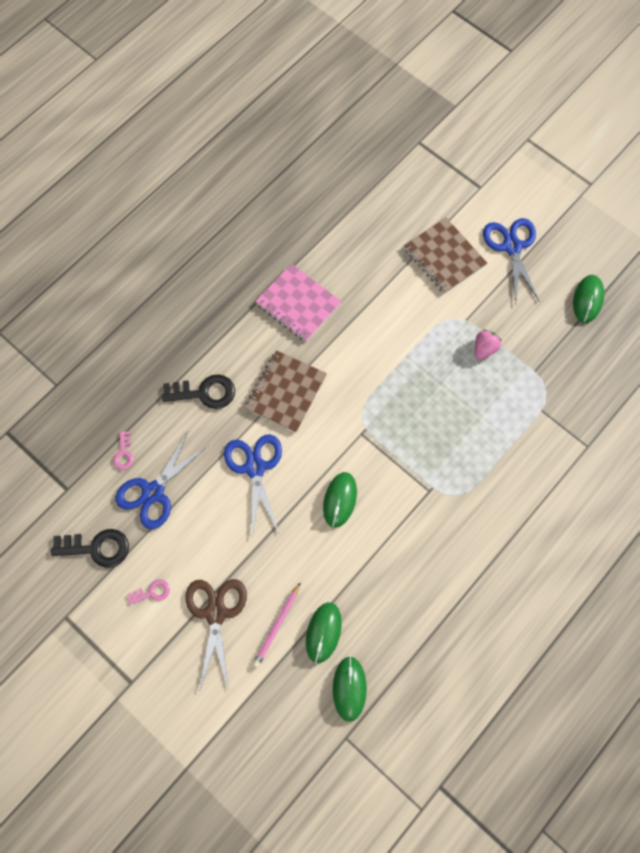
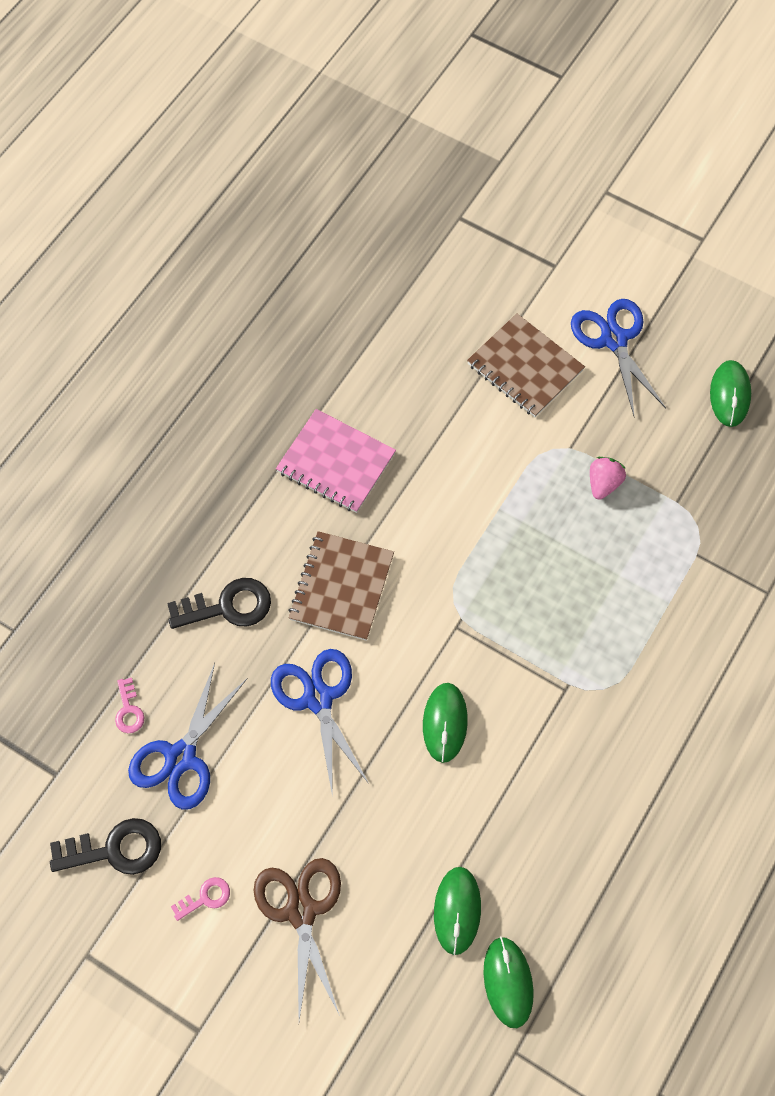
camera: 10 degrees left, 5 degrees down
pink pencil [253,582,301,668] -> none

